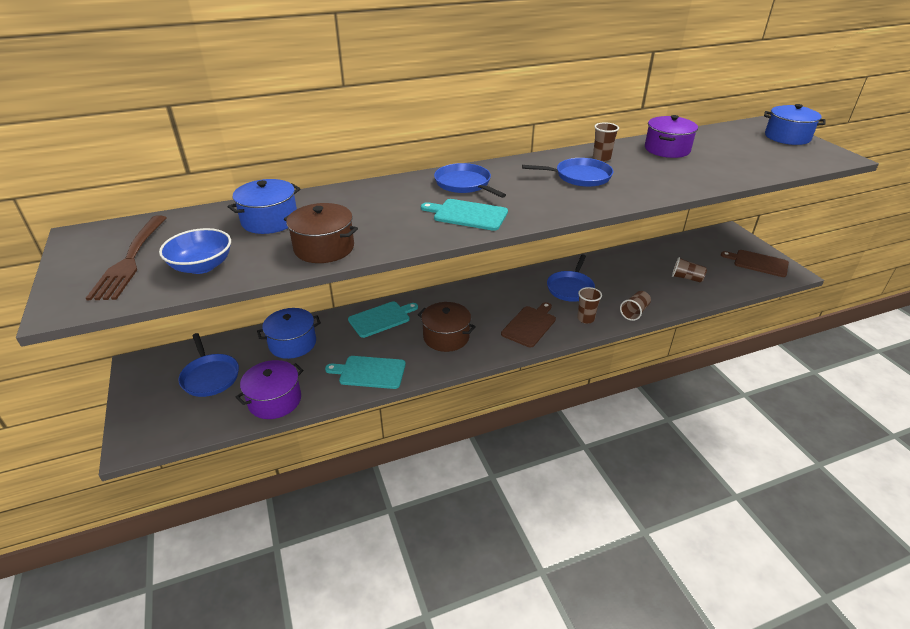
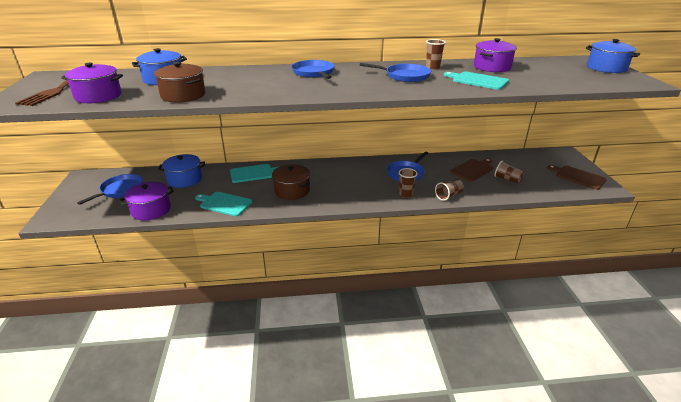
camera: 15 degrees right, 5 degrees down
blue bowl [159,228,231,274] -> purple pot [61,63,123,103]
blue pan [178,333,239,397] -> blue pan turned 135 degrees counterclockwise [77,174,143,205]
turquoise cutting board [421,199,508,231] -> turquoise cutting board moved to [444,71,509,90]
brown cutting board [501,302,556,347] -> brown cutting board moved to [450,158,493,181]

